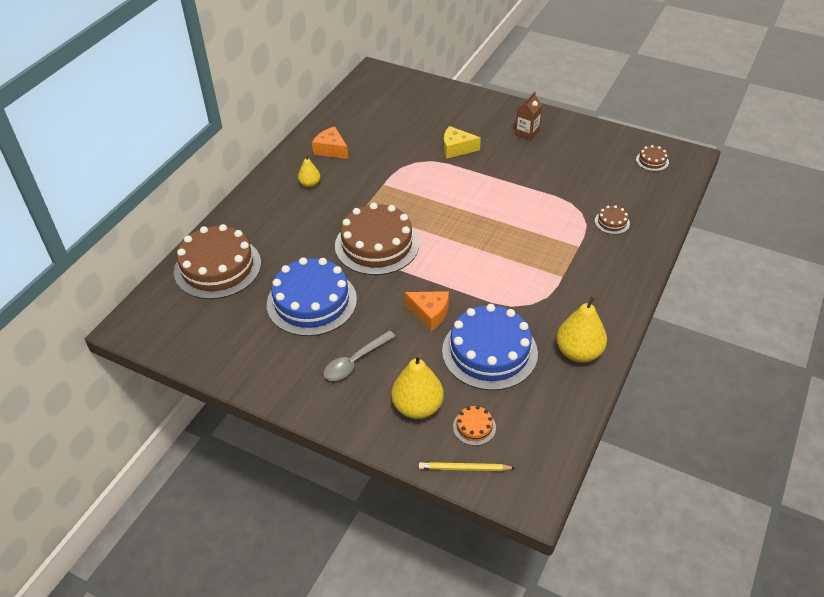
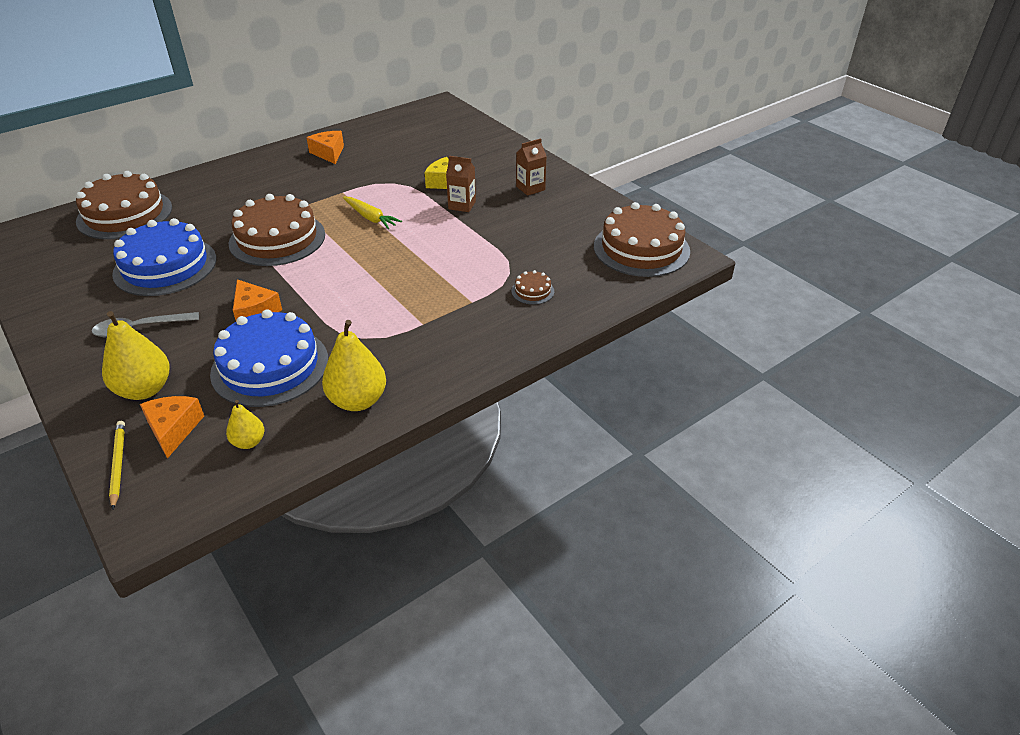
camera: 25 degrees right, 5 degrees down
yellow pear [298,154,320,188] -> yellow pear moved to [226,400,264,449]
yellow pencil [419,462,515,471] -> yellow pencil turned 45 degrees clockwise [109,421,125,510]
orange cake [453,406,496,446] -> orange cheese [140,396,204,459]
brown cake [636,145,669,171] -> brown cake [594,202,690,277], size x2.39
none -> yellow carrot [343,197,402,229]
none -> brown carton [446,156,476,212]

